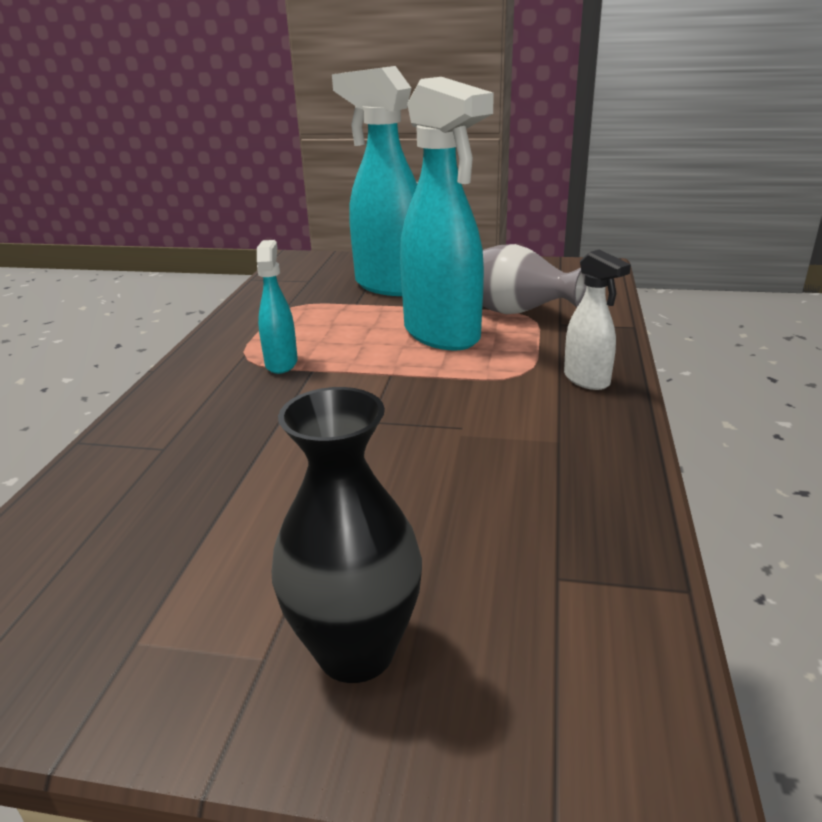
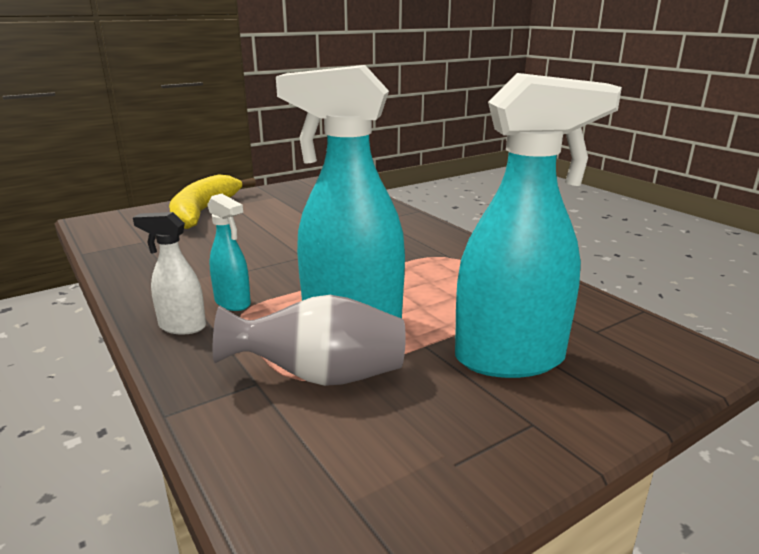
camera: 135 degrees right, 5 degrees down
turquoise spray bottle [257,240,298,374] -> turquoise spray bottle moved to [207,194,251,311]
black vase [272,387,422,683] -> yellow banana [169,174,256,229]

